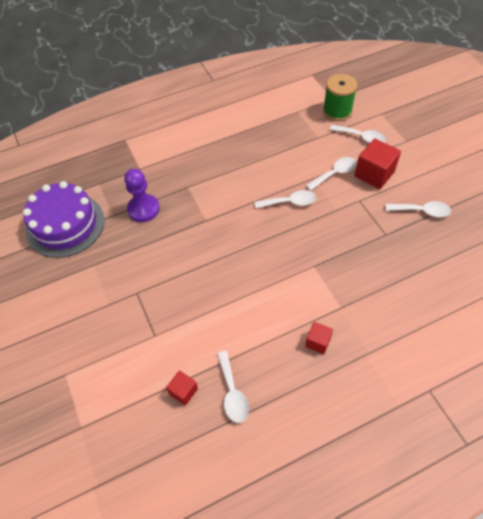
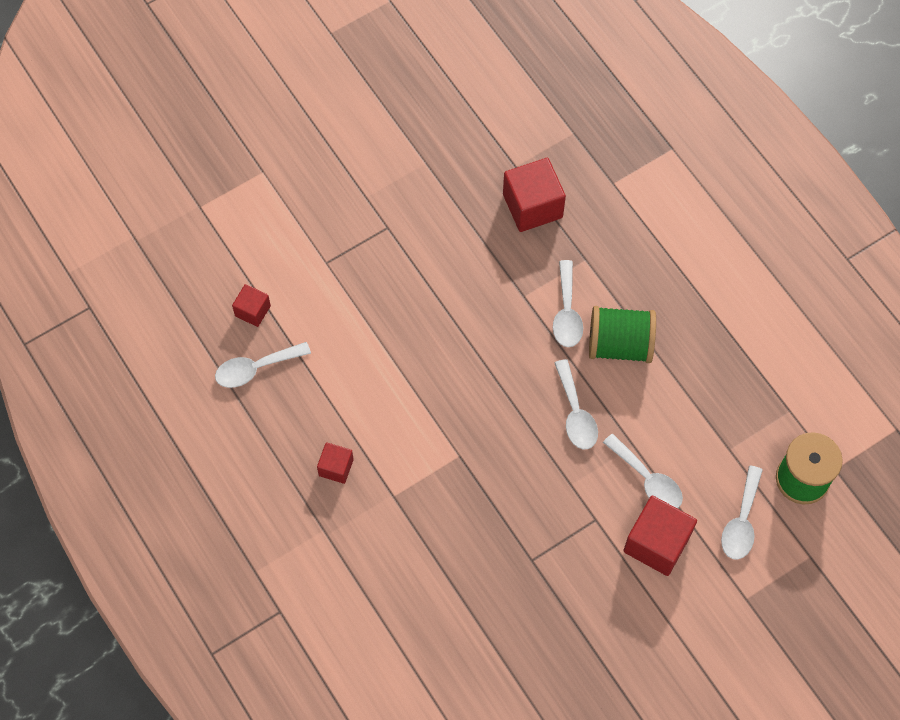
camera: 80 degrees right, 10 degrees up
purple cake [23,181,104,258] -> none
purple pawn [124,169,160,222] -> red cube [503,158,566,232]
white spoon [386,201,451,217] -> white spoon moved to [553,260,583,347]
none -> green spool [589,306,656,363]

